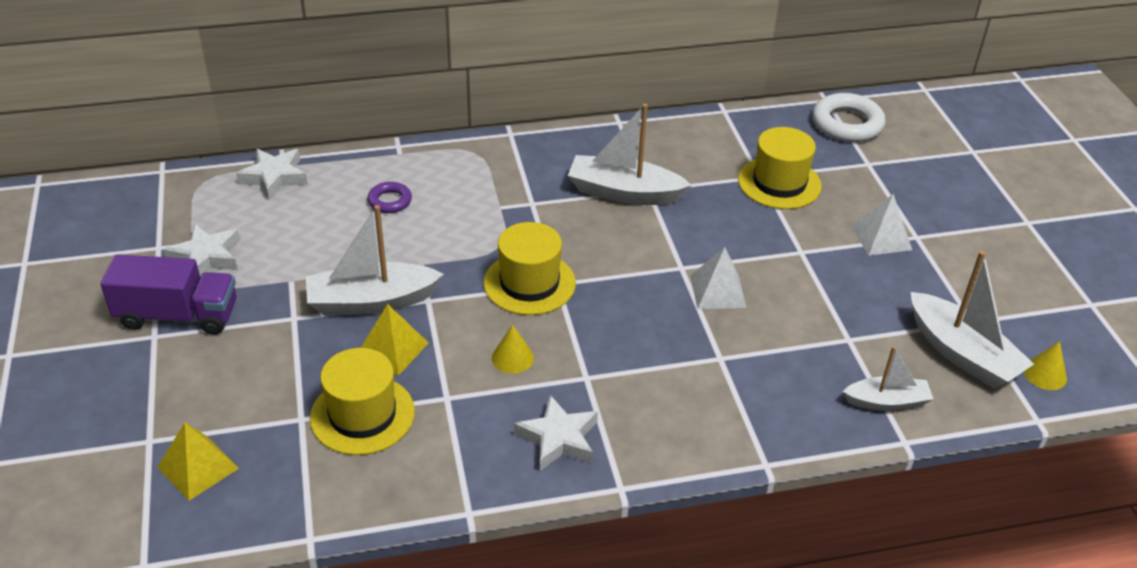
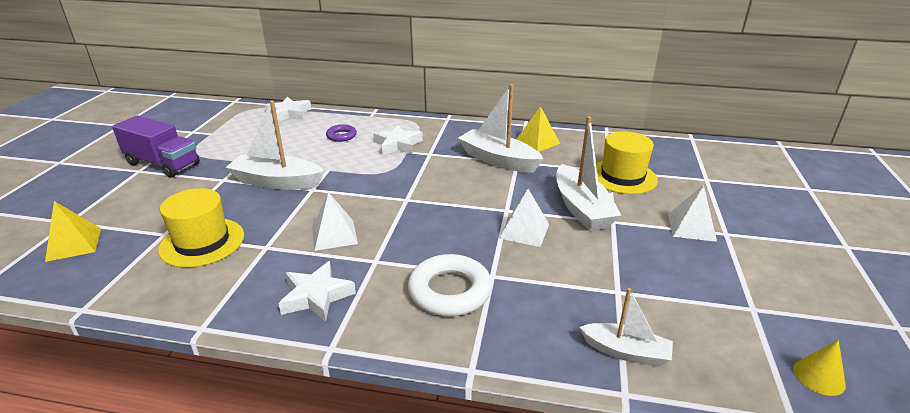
camera: 25 degrees right, 10 degrees down
white star [164,224,240,277] -> white star moved to [373,125,423,155]
yellow pyramid [361,304,429,376] -> yellow pyramid moved to [516,106,560,152]
yellow hat [483,222,576,315] -> none
yellow cone [492,324,534,374] -> white pyramid [312,192,358,251]
white ring [812,93,886,142] -> white ring moved to [408,254,492,316]
white boat [911,251,1034,389] -> white boat moved to [556,116,622,231]

